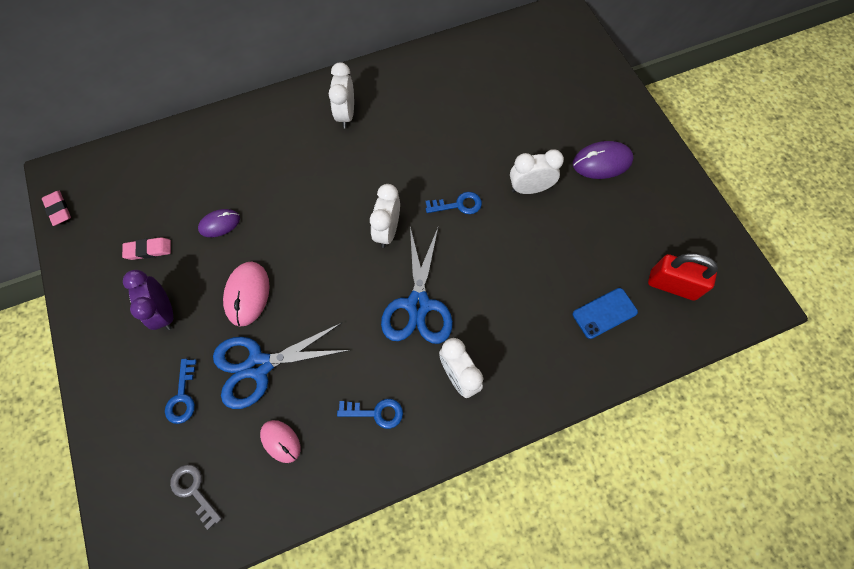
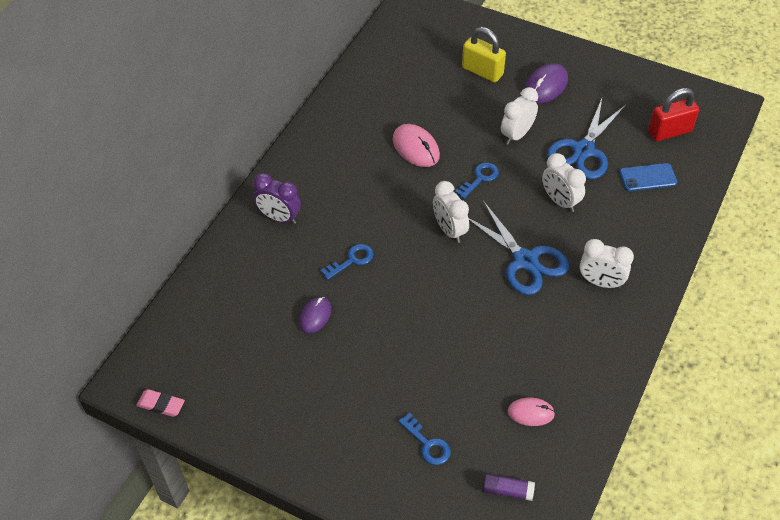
camera: 40 degrees left, 15 degrees down
pink eraser [122,237,171,260] -> none
purple clock [123,270,173,330] -> purple clock moved to [253,173,301,224]
grey key [170,465,222,530] -> purple glue stick [483,473,535,501]
blue scissors [213,322,350,409] -> blue scissors moved to [547,99,626,179]
pink mouse [223,262,270,327] -> pink mouse moved to [393,124,440,167]
white clock [329,62,354,129] -> white clock moved to [542,153,586,212]
blue key [337,399,403,429] -> blue key moved to [320,244,374,280]
blue phone [573,288,638,339] -> blue phone turned 60 degrees clockwise [619,163,677,191]
none -> yellow padlock [462,27,506,83]

